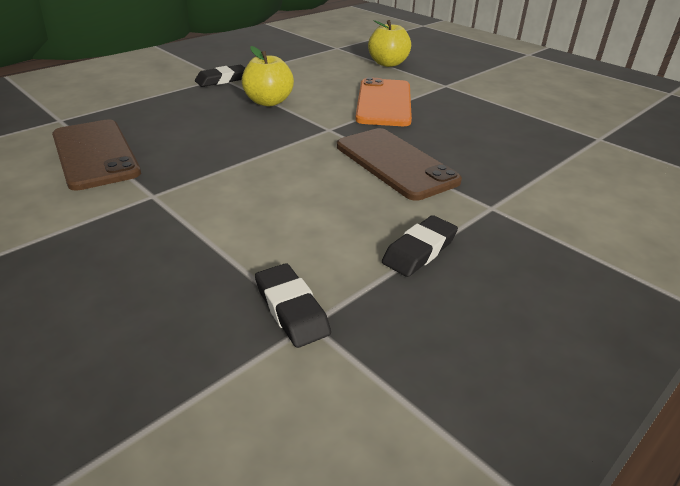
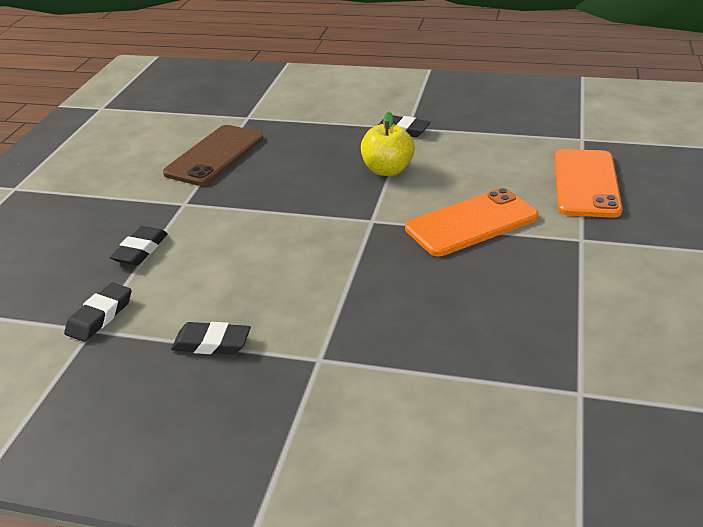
camera: 60 degrees right, 0 degrees up
brown phone [337,128,462,201] -> none
yellow apple [368,20,411,67] -> orange phone [554,149,623,218]
none -> black eraser [110,226,168,265]

